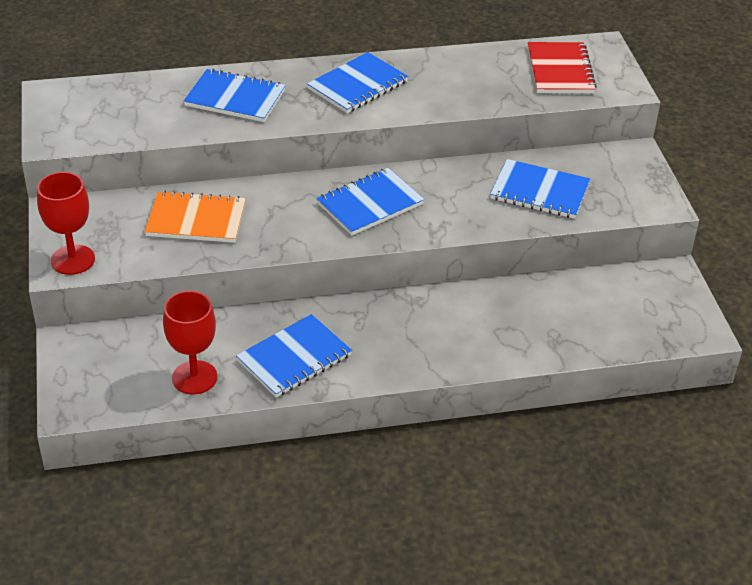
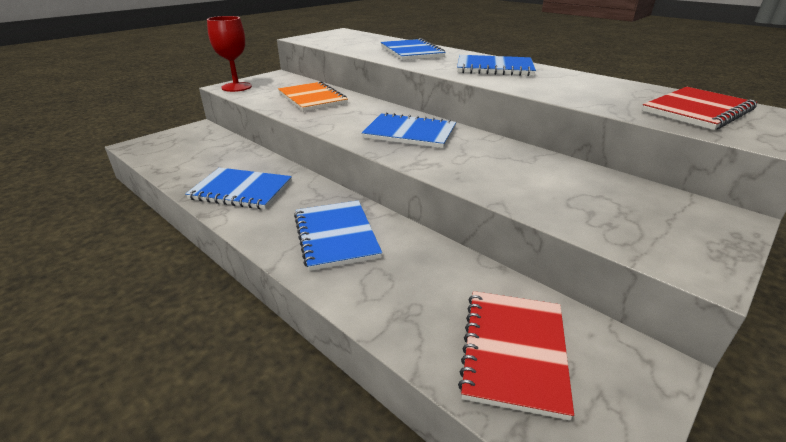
camera: 55 degrees right, 10 degrees down
red goblet [163,291,217,394] -> none
blue notebook [490,159,590,219] -> blue notebook moved to [294,200,382,271]
none -> red notebook [458,291,574,421]

